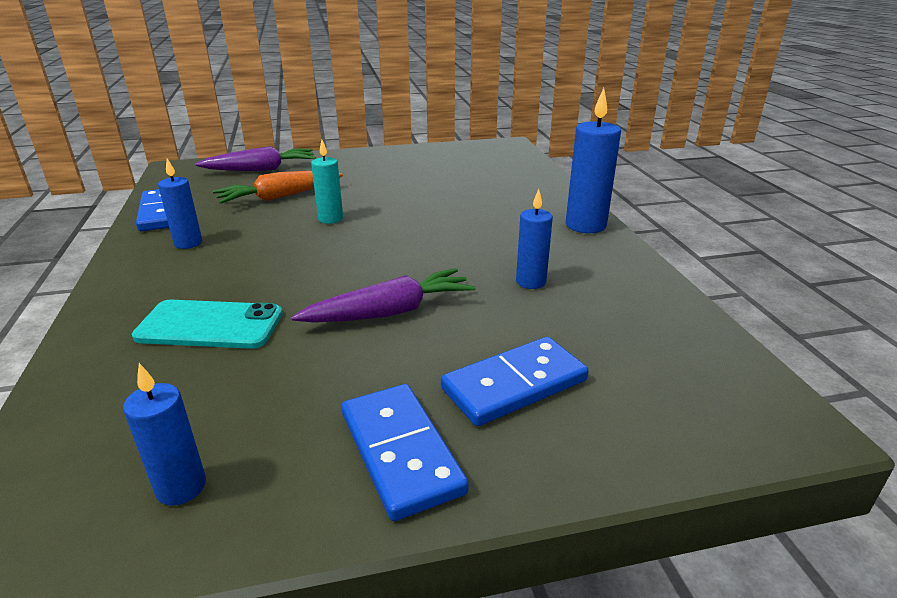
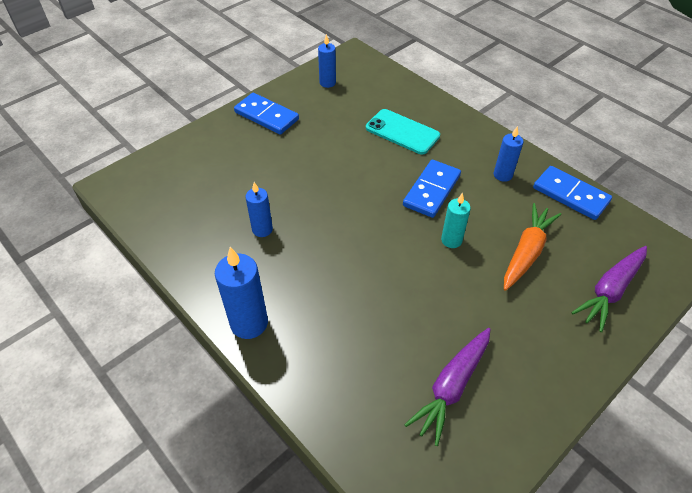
camera: 150 degrees right, 20 degrees up
turquoise phone [132,300,283,349] -> turquoise phone turned 60 degrees clockwise [366,109,440,155]
purple carrot [291,268,476,323] -> purple carrot moved to [404,328,491,446]
blue domino [441,337,589,426] -> blue domino moved to [403,160,461,218]

